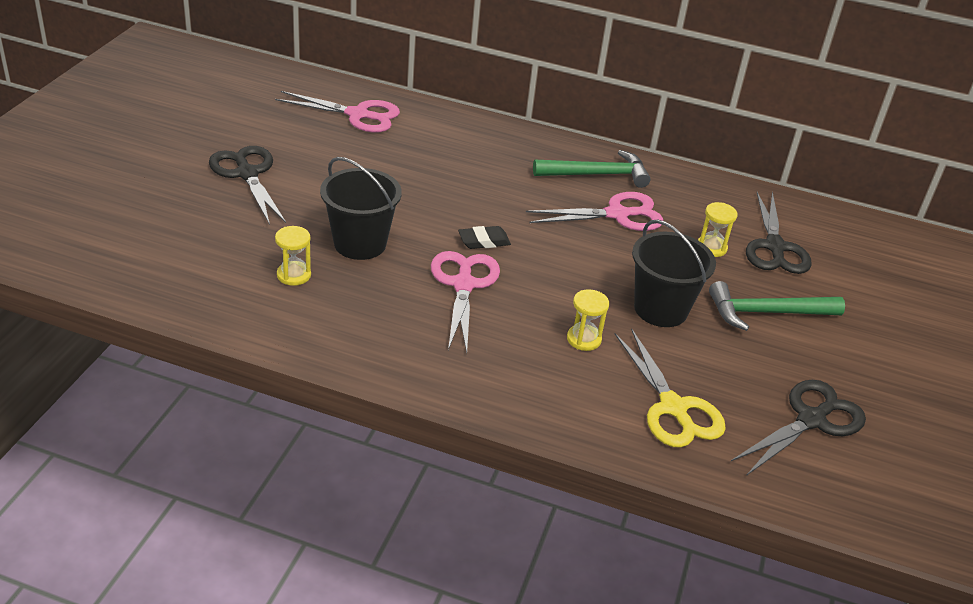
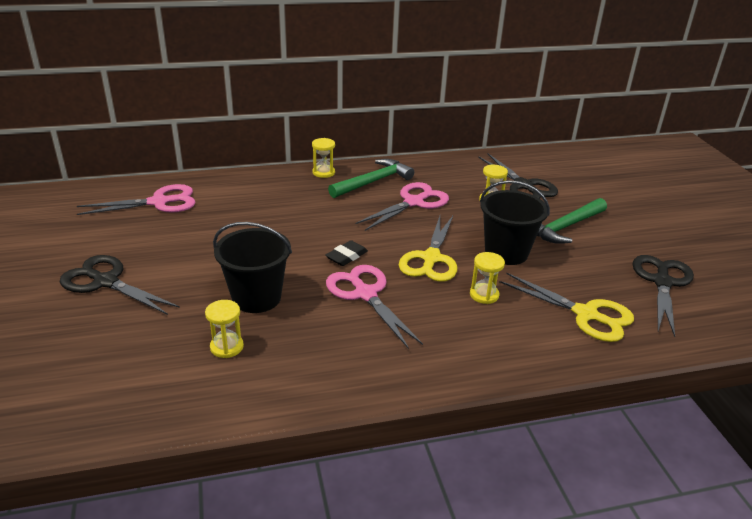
camera: 30 degrees left, 5 degrees down
none -> yellow hourglass [312,138,335,178]
none -> yellow scissors [399,216,457,282]

